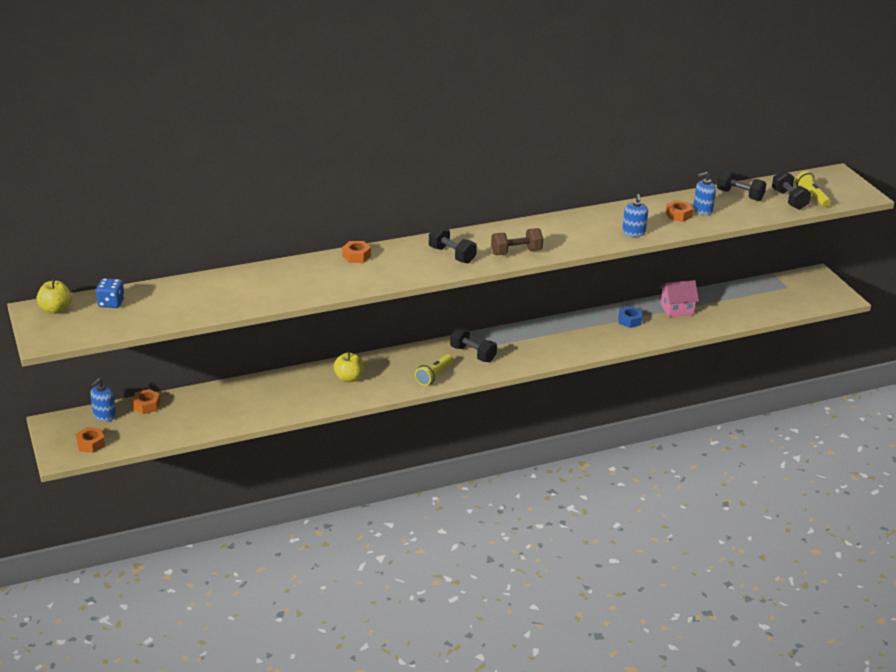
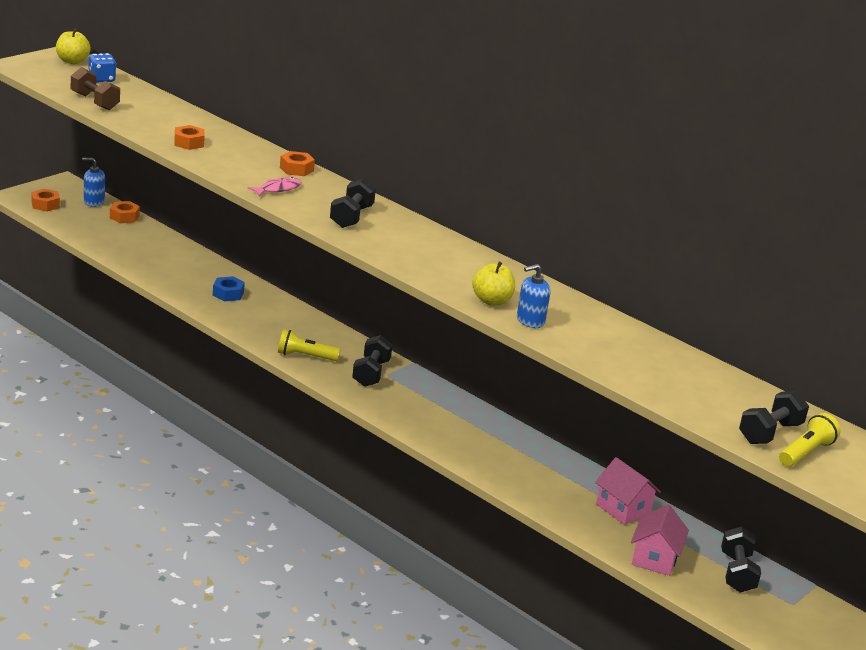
camera: 60 degrees right, 5 degrees down
yellow apple [334,352,364,382] -> yellow apple moved to [472,261,515,305]
brown dumbbell [491,228,543,255] -> brown dumbbell moved to [71,67,120,110]
blue nut [619,306,642,328] -> blue nut moved to [213,276,245,301]
orange nut [665,200,693,222] -> orange nut moved to [174,125,205,150]
blue soap dispenser [693,172,716,215] -> none
black dumbbell [717,170,766,201] -> black dumbbell moved to [721,526,761,593]
none -> pink fish [247,177,302,196]
none -> pink house [631,505,689,576]

